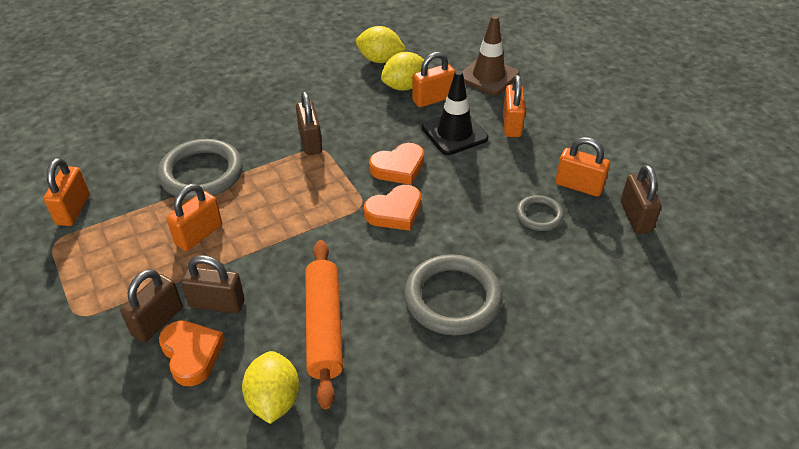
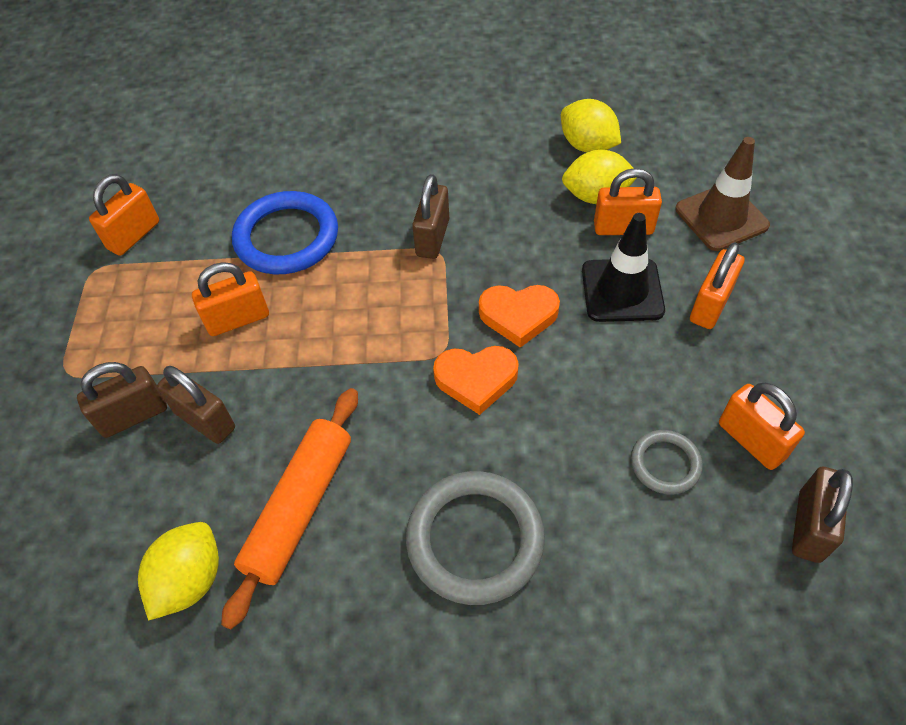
camera: 30 degrees right, 10 degrees up
grey ring [158,139,243,200] -> blue ring [232,191,338,274]
orange heart [159,320,225,386] -> none

